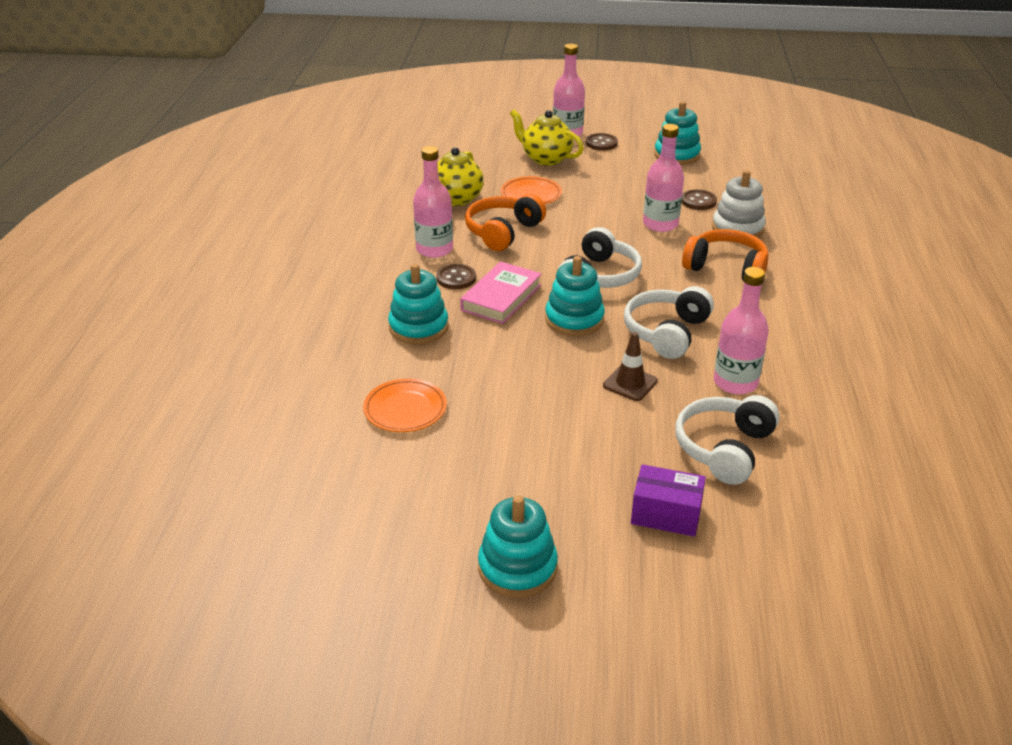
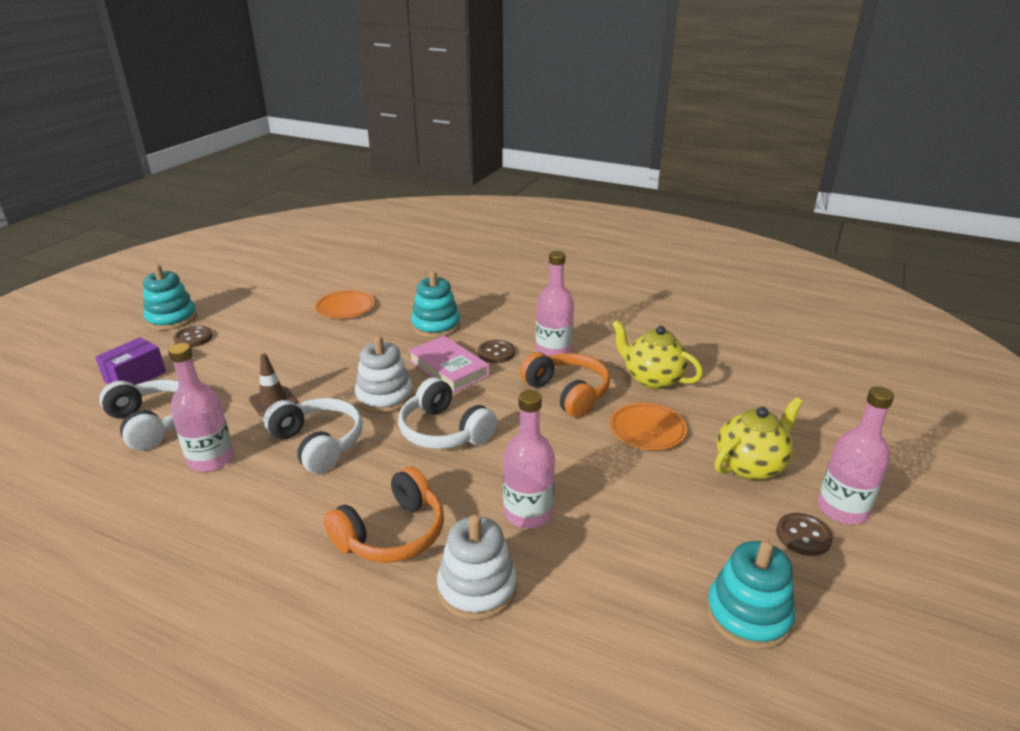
camera: 110 degrees right, 5 degrees down
turquoise stacking toy [545,256,605,336] -> white stacking toy [355,336,413,414]
brown button [682,189,717,210] -> brown button moved to [173,326,213,347]

